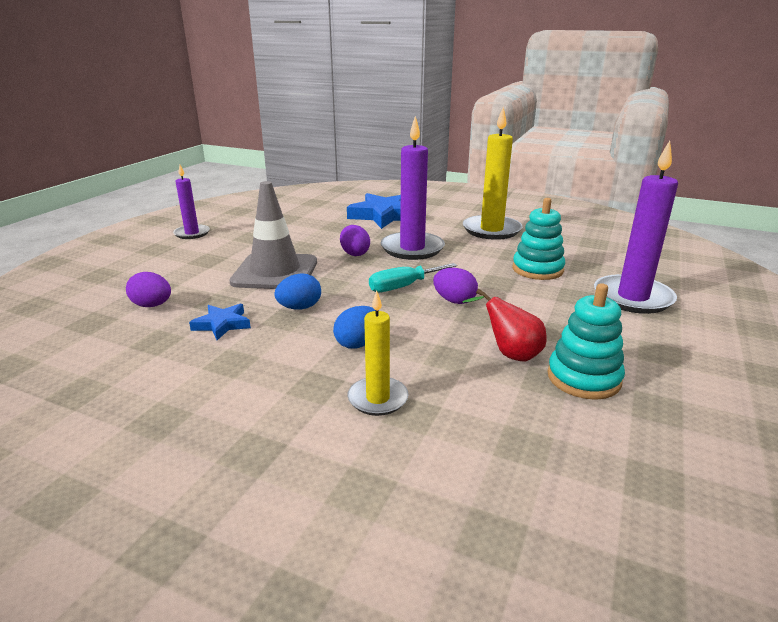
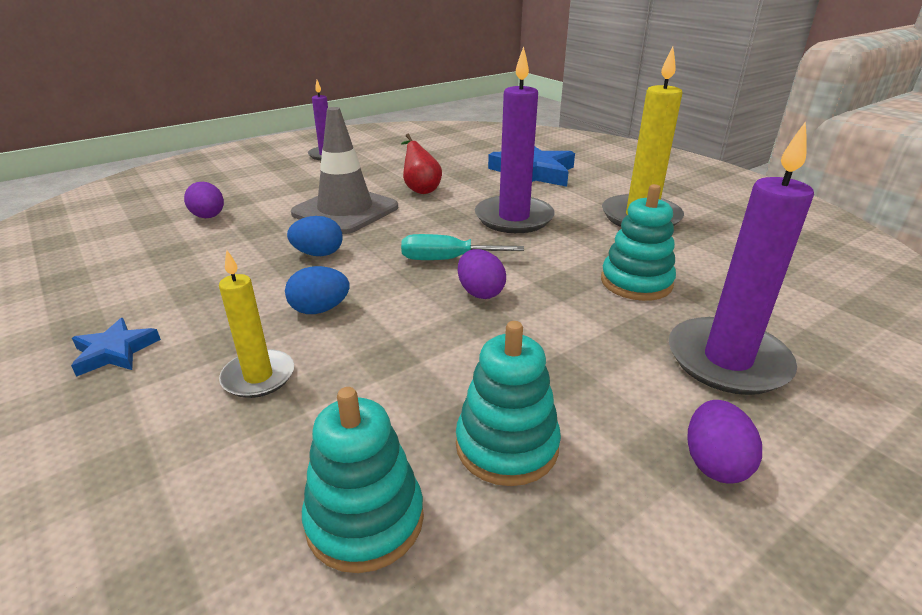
camera: 30 degrees right, 5 degrees up
blue star [189,303,251,340] -> blue star moved to [71,318,161,377]
purple egg [340,225,370,256] -> purple egg moved to [687,400,762,484]
red pear [462,289,546,362] -> red pear moved to [401,134,442,194]
none -> turquoise stacking toy [302,387,424,573]

